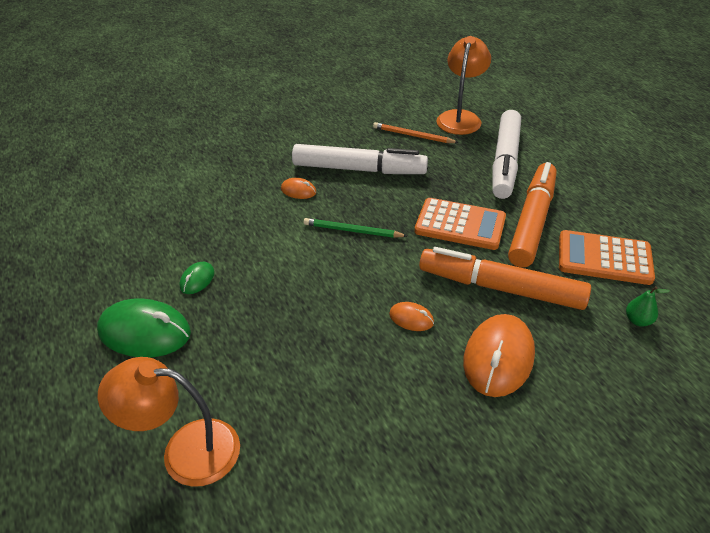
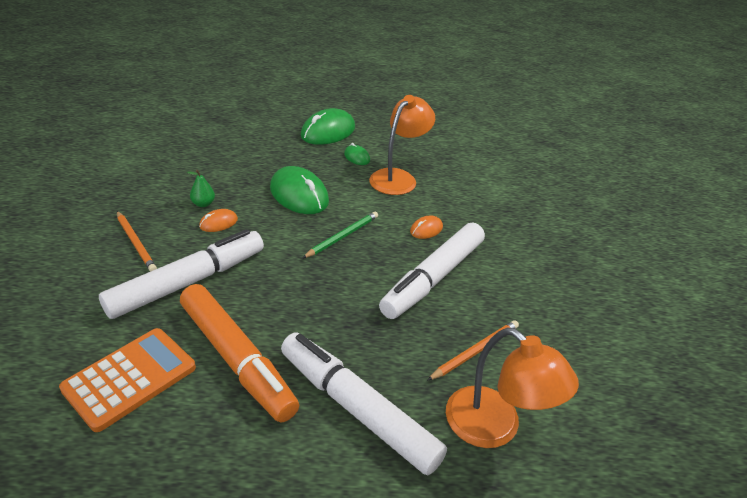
camera: 115 degrees right, 5 degrees down
orange lamp [98,357,240,487] -> orange lamp moved to [369,95,435,195]
orange calculator [414,198,506,250] -> none
orange marker [419,247,591,310] -> white marker [99,229,264,319]
orange mouse [463,314,535,397] -> orange pencil [117,211,157,272]
green pear [626,286,670,326] -> green pear moved to [187,170,215,207]
none -> green mouse [270,166,329,214]

